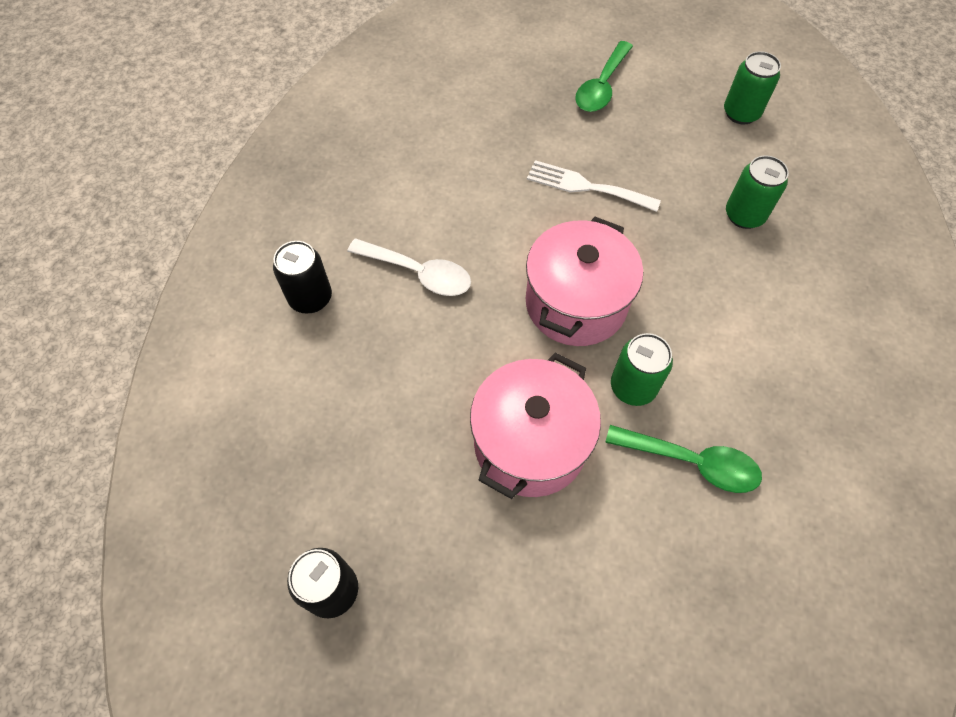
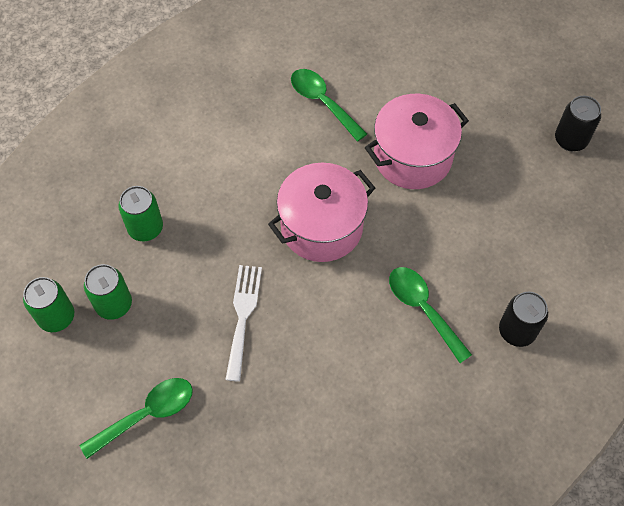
camera: 150 degrees left, 0 degrees up
white spoon [347,239,471,296] -> green spoon [389,267,472,363]
white fork [527,160,661,212] -> white fork turned 135 degrees counterclockwise [225,265,262,382]
green can [611,333,673,406] -> green can moved to [84,264,132,320]

